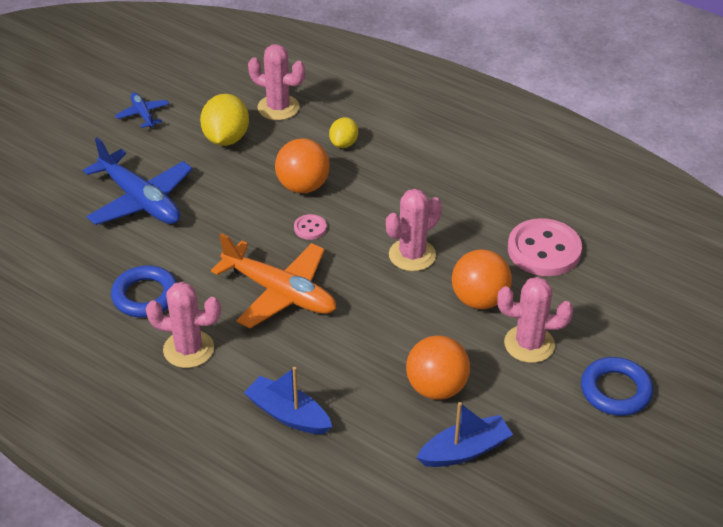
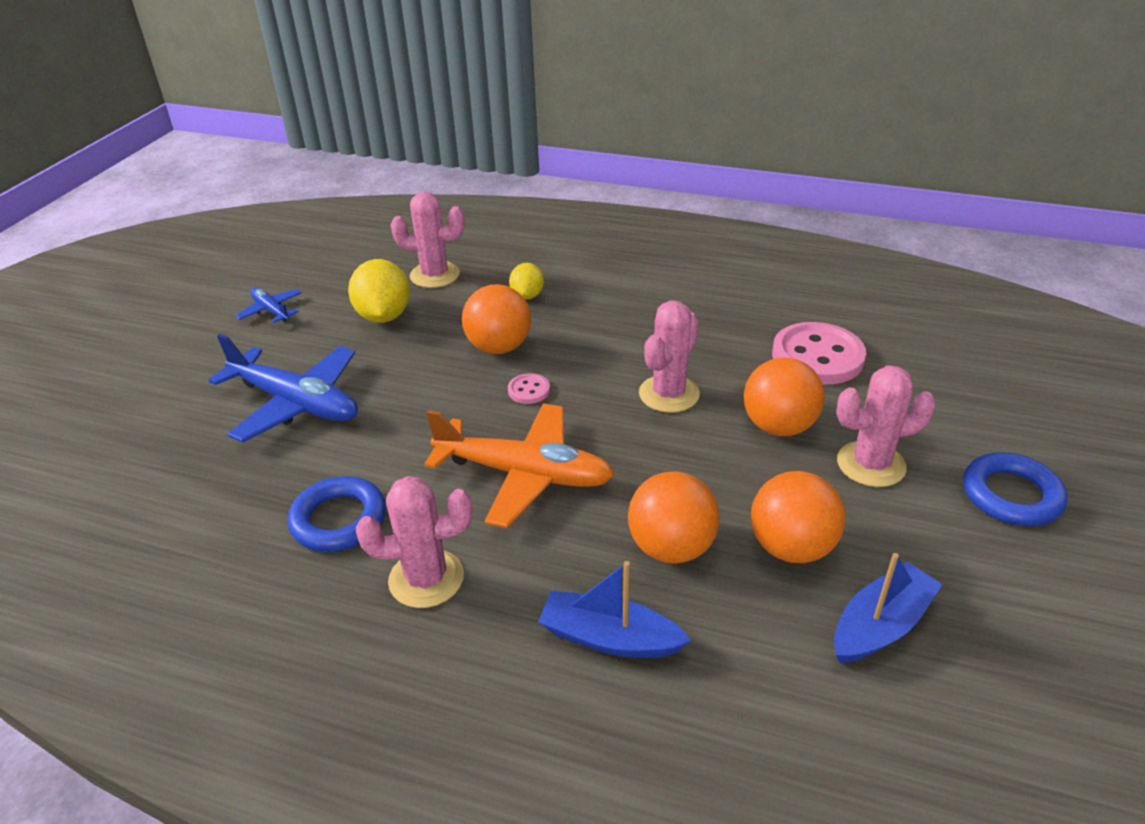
camera: 15 degrees left, 5 degrees down
none -> orange ball [628,472,720,564]

